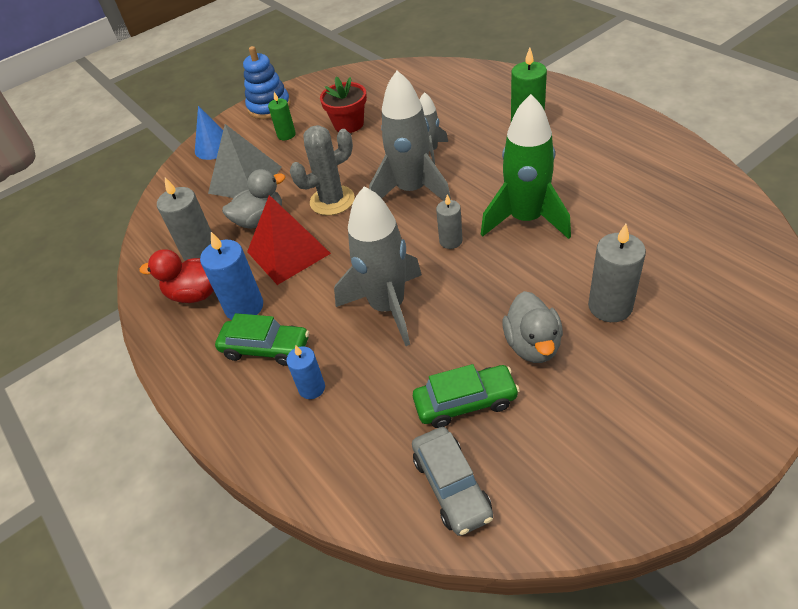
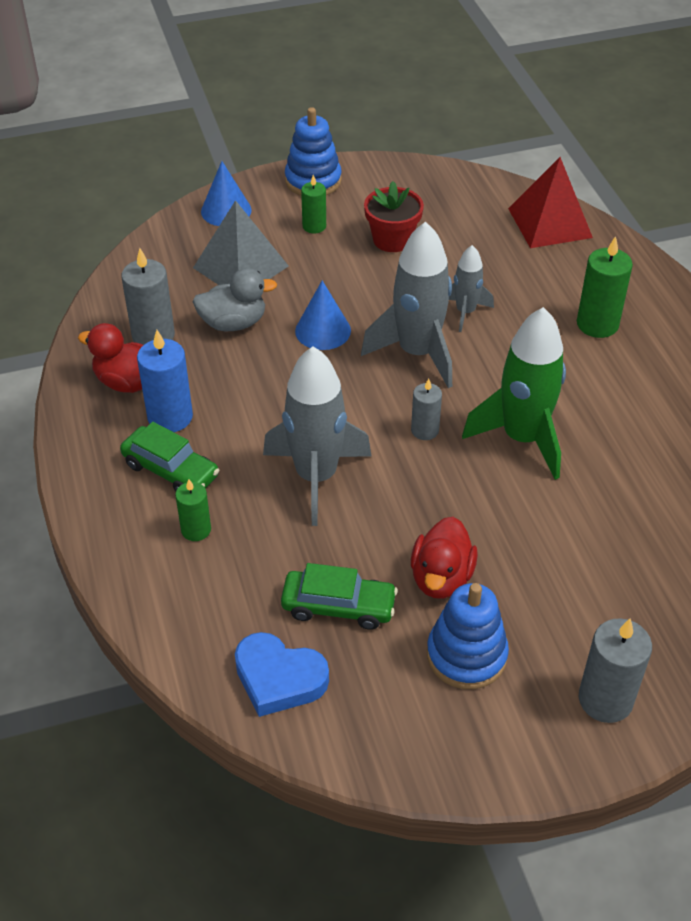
camera: 15 degrees right, 0 degrees up
red pyramid [247,195,331,285] -> red pyramid moved to [508,157,593,248]
blue candle [286,345,325,399] -> green candle [175,479,211,541]
grey cactus [290,125,355,215] -> blue cone [295,280,351,350]
grey car [412,427,493,536] -> blue heart [235,632,329,717]
grey duck [502,291,563,363] -> red duck [411,517,478,599]
grey candle [588,224,646,322] -> grey candle moved to [579,618,652,723]
none -> blue stacking toy [427,583,509,689]

